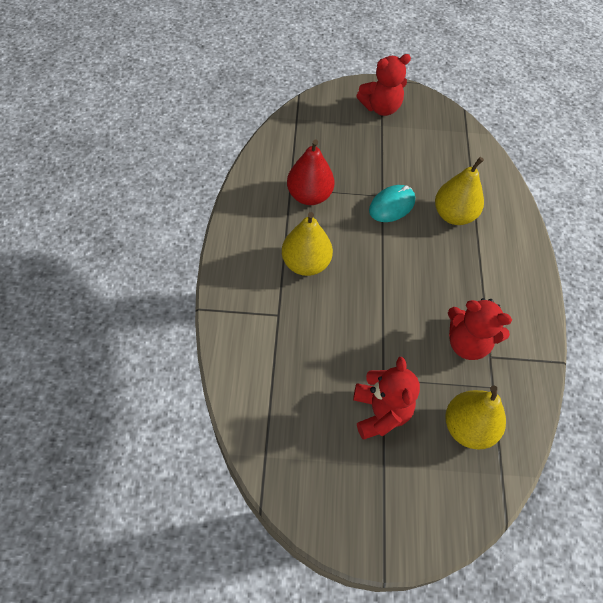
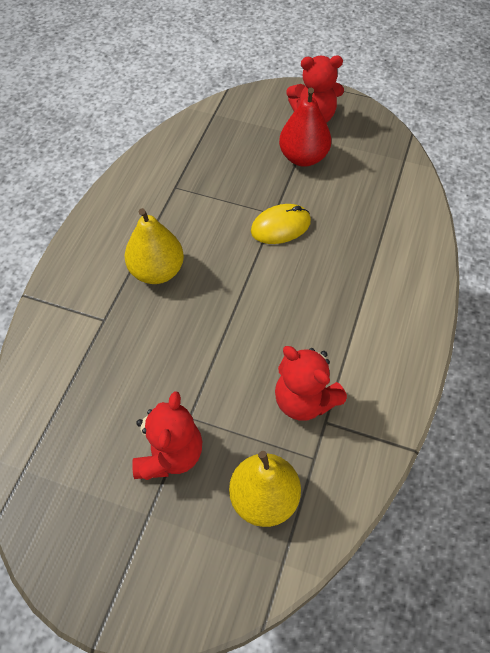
camera: 20 degrees right, 0 degrees up
red pear [287,139,334,205] -> red pear moved to [279,87,331,167]
turquoise mouse [369,185,415,222] -> yellow mouse [251,204,311,244]
yellow pear [435,157,484,225] -> none

